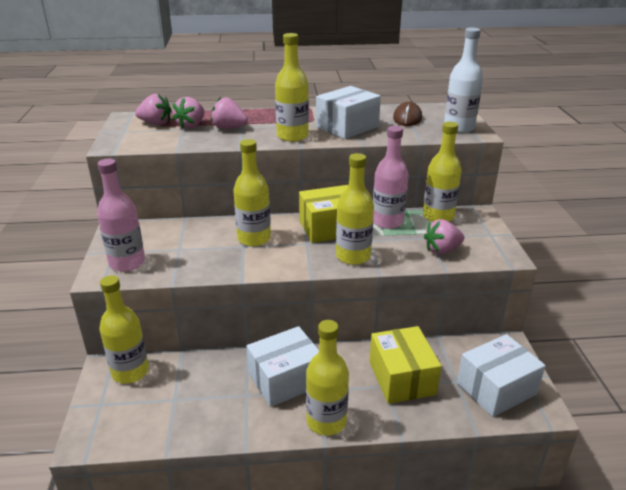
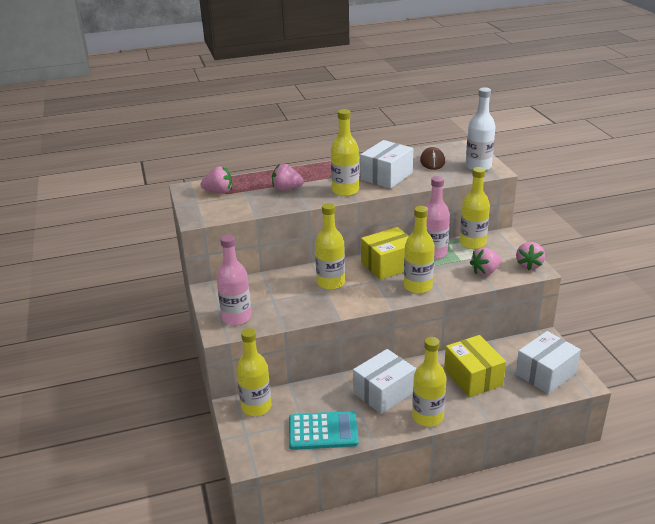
camera: 10 degrees left, 0 degrees up
pink strawberry [172,97,205,129] -> pink strawberry moved to [516,242,545,270]
none -> turquoise calculator [289,411,359,450]

